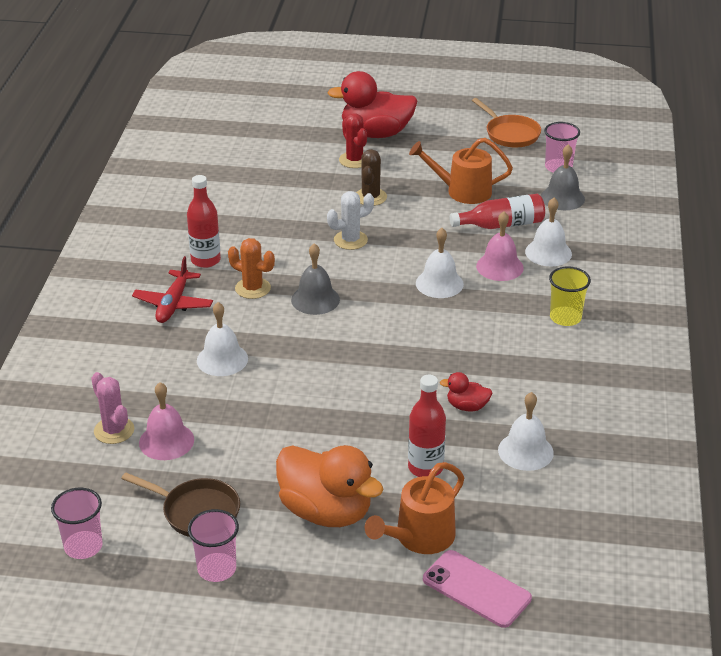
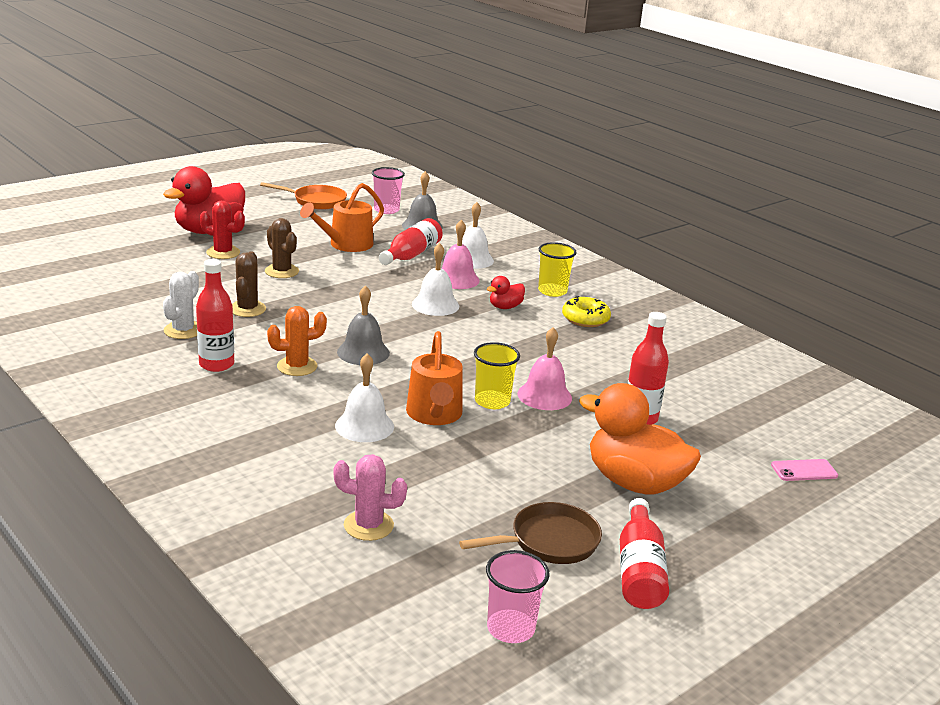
camera: 50 degrees left, 10 degrees down
red plane [132,256,213,323] -> none
pink bell [139,382,194,460] -> pink bell moved to [517,327,572,410]
pink cup [188,509,239,582] -> red bottle [620,498,669,609]
orange duck [276,445,384,527] -> orange duck turned 135 degrees counterclockwise [579,383,701,494]
white cactus [327,191,374,250] -> white cactus moved to [163,271,199,339]
orange watering can [365,462,464,554] -> orange watering can moved to [406,331,463,425]
pink phone [423,550,532,628] -> pink phone [771,459,838,481], size x0.61
red duck [440,372,492,411] -> red duck moved to [487,276,525,309]
white bell [498,392,554,471] -> none
none -> brown cactus [232,251,266,317]
none -> yellow cup [474,342,520,409]
none -> yellow donut [562,296,611,327]

